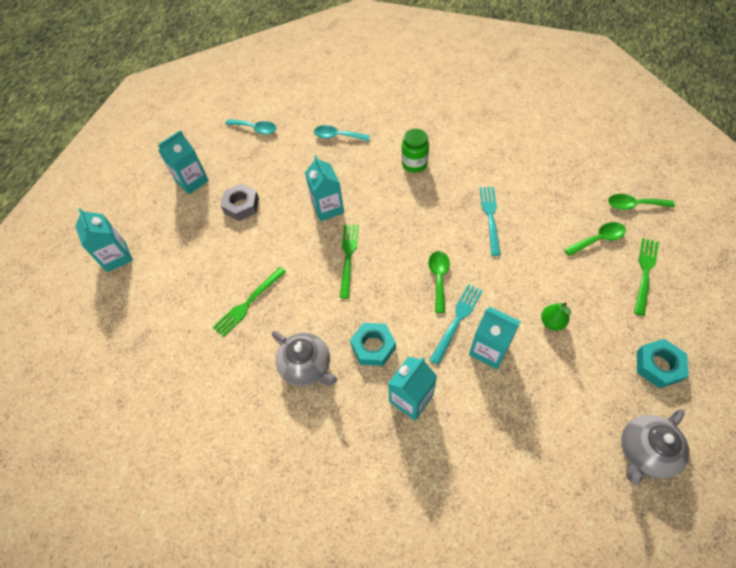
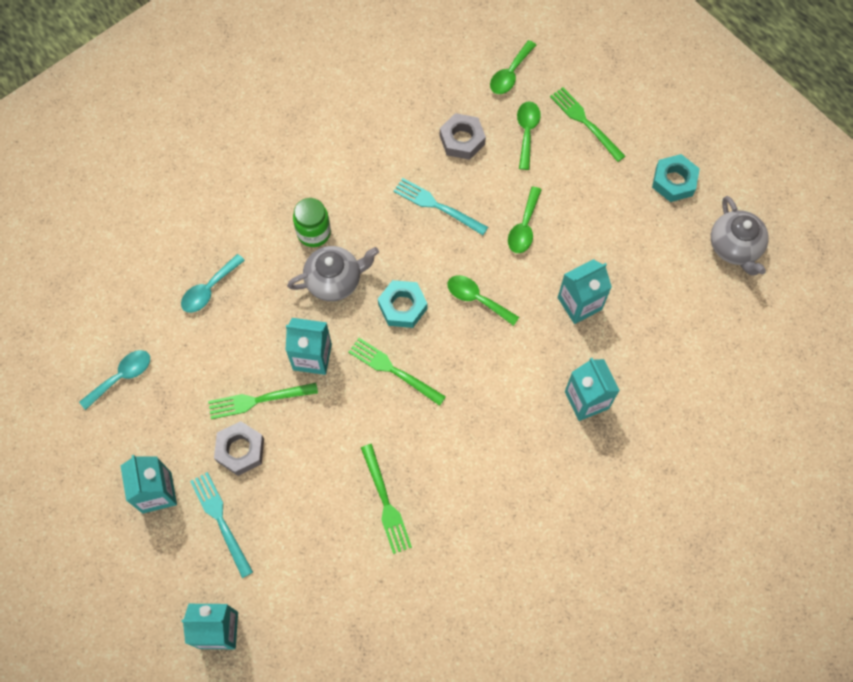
camera: 65 degrees left, 10 degrees up
grey teapot [272,331,338,386] -> grey teapot moved to [287,246,379,301]
turquoise nut [350,323,396,366] -> turquoise nut moved to [378,280,427,328]
turquoise fork [430,284,483,365] -> turquoise fork moved to [190,472,253,578]
green pear [541,302,571,331] -> none
none -> green fork [208,383,318,419]
none -> grey nut [440,113,486,160]
none -> green spoon [508,186,542,253]

